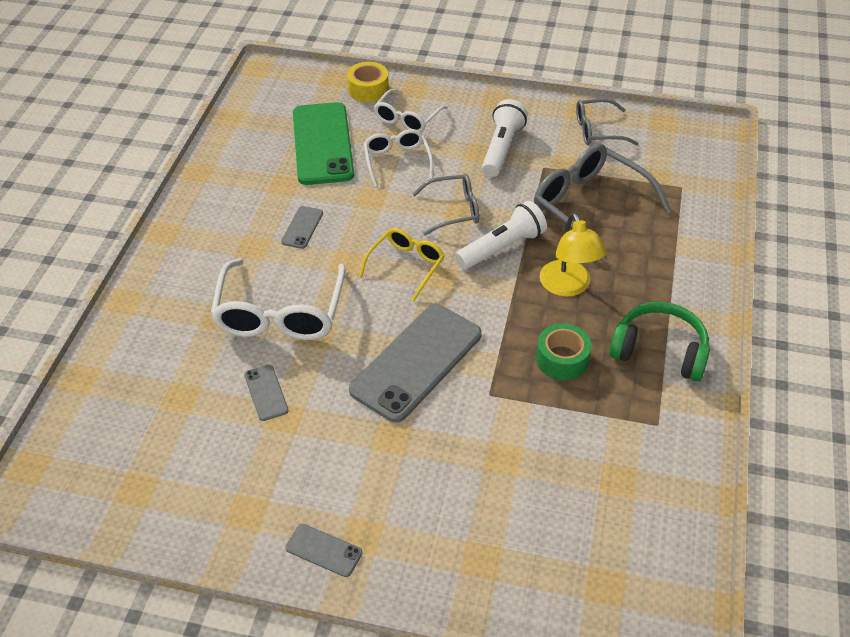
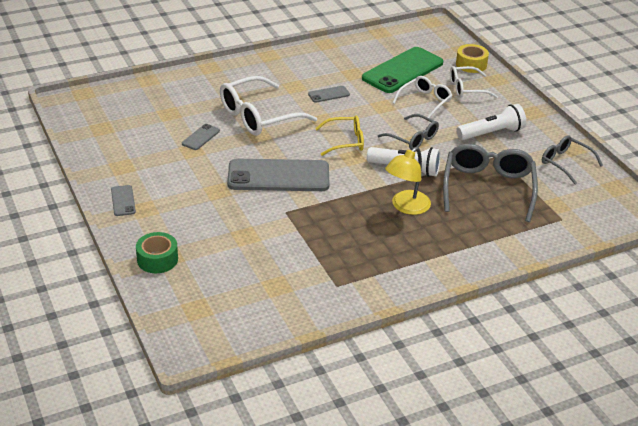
camera: 50 degrees right, 10 degrees down
green tape [536,323,592,380] -> green tape moved to [136,232,178,273]
green headphones [609,302,710,381] -> none

